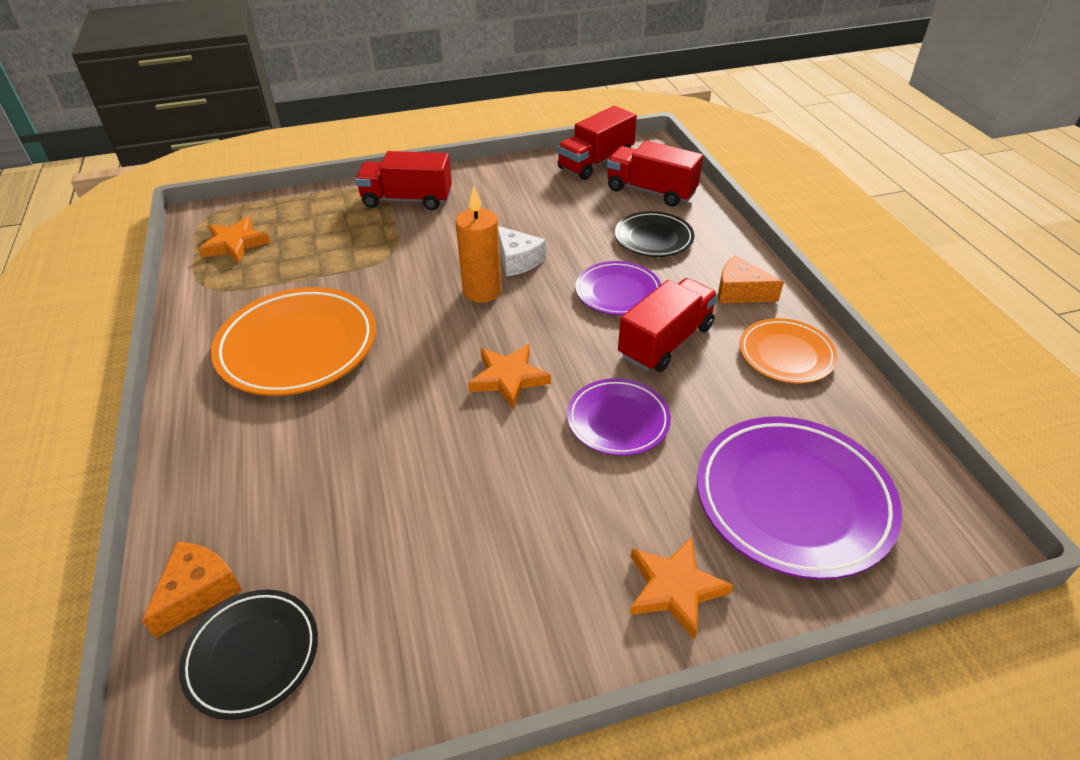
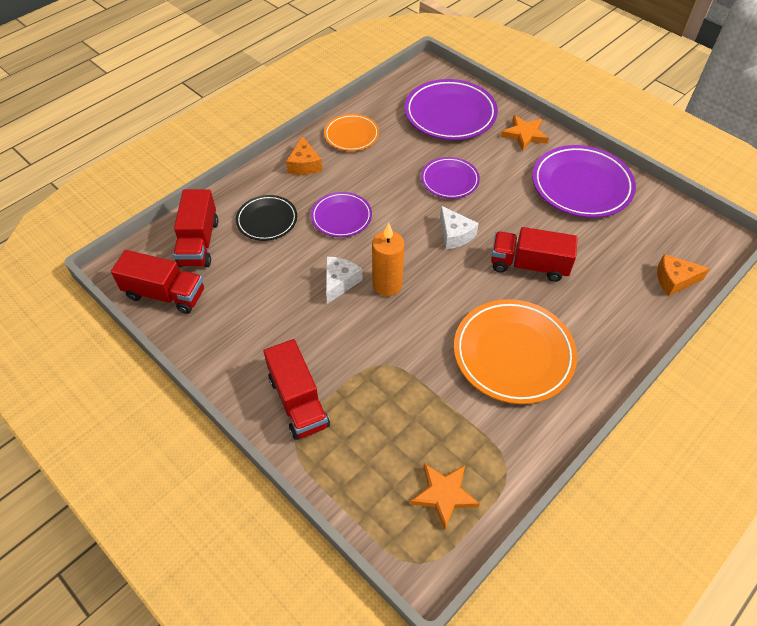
camera: 120 degrees left, 10 degrees up
black plate [179,590,318,720] -> none
orange star [468,344,551,409] -> white cheese [440,206,479,249]
red truck [618,278,718,372] -> red truck moved to [491,227,578,282]
none -> purple plate [532,145,636,218]

